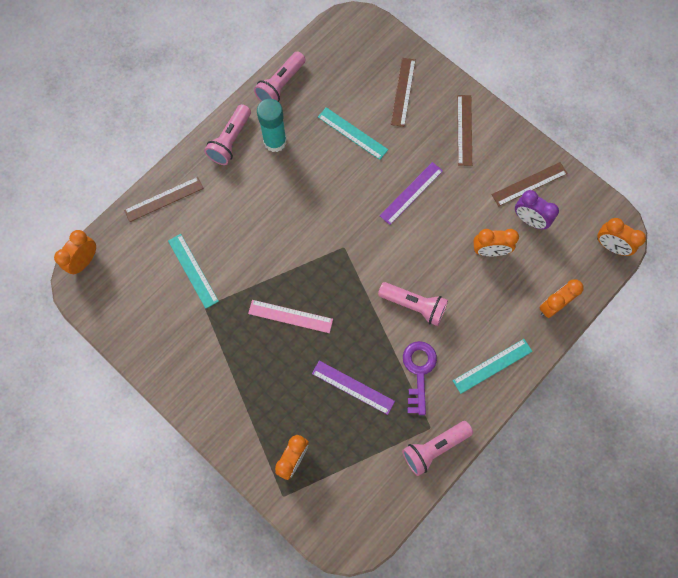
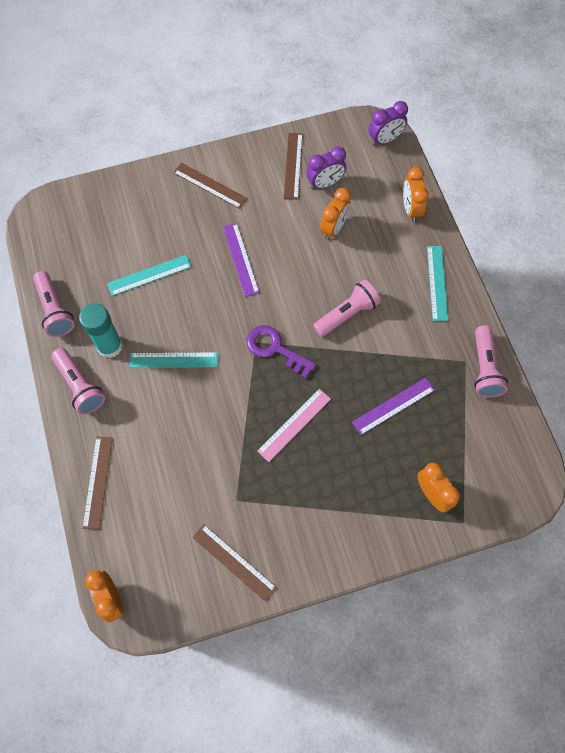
camera: 60 degrees left, 5 degrees down
turquoise ruler [168,234,219,309] -> turquoise ruler moved to [129,352,218,368]
brown ruler [391,58,416,127] -> brown ruler moved to [192,525,277,602]
purple key [403,341,437,415] -> purple key moved to [247,325,316,379]
orange clock [597,218,646,256] -> purple clock [369,101,408,146]

